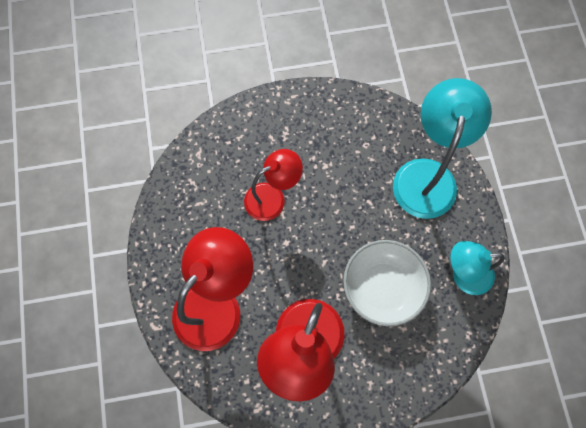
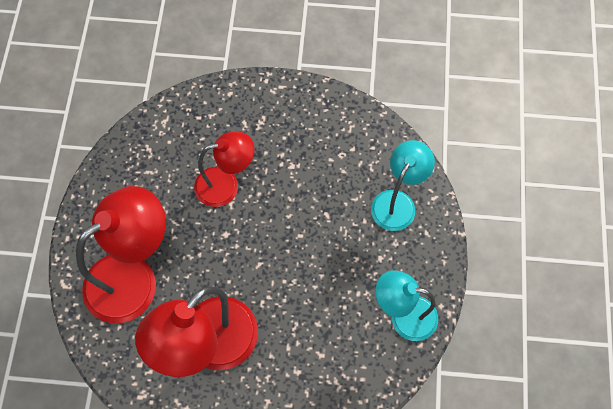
camera: 15 degrees right, 5 degrees down
white bowl [343,240,431,327] -> none
turquoise lamp [393,78,492,219] -> turquoise lamp [371,140,435,231], size x0.63

